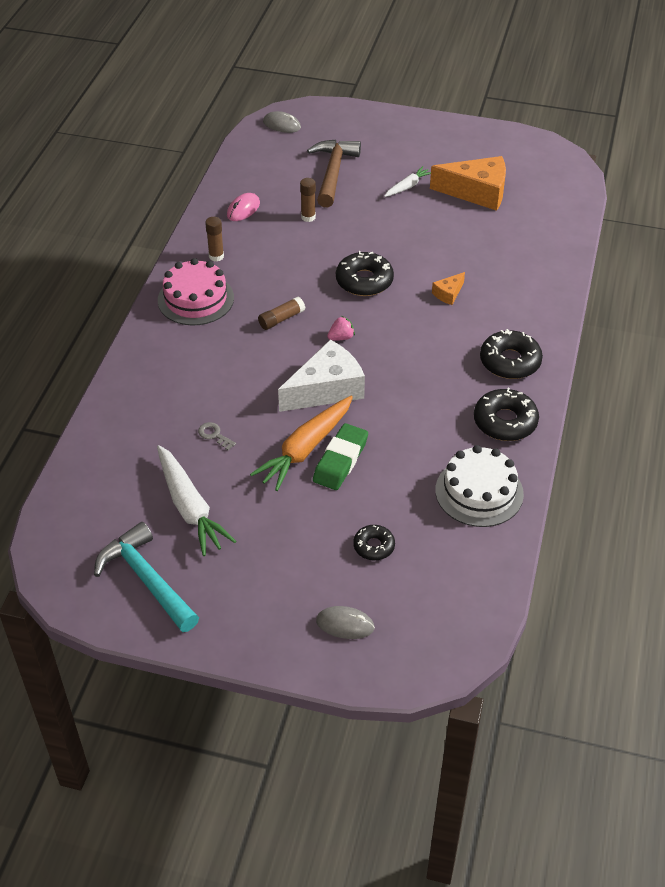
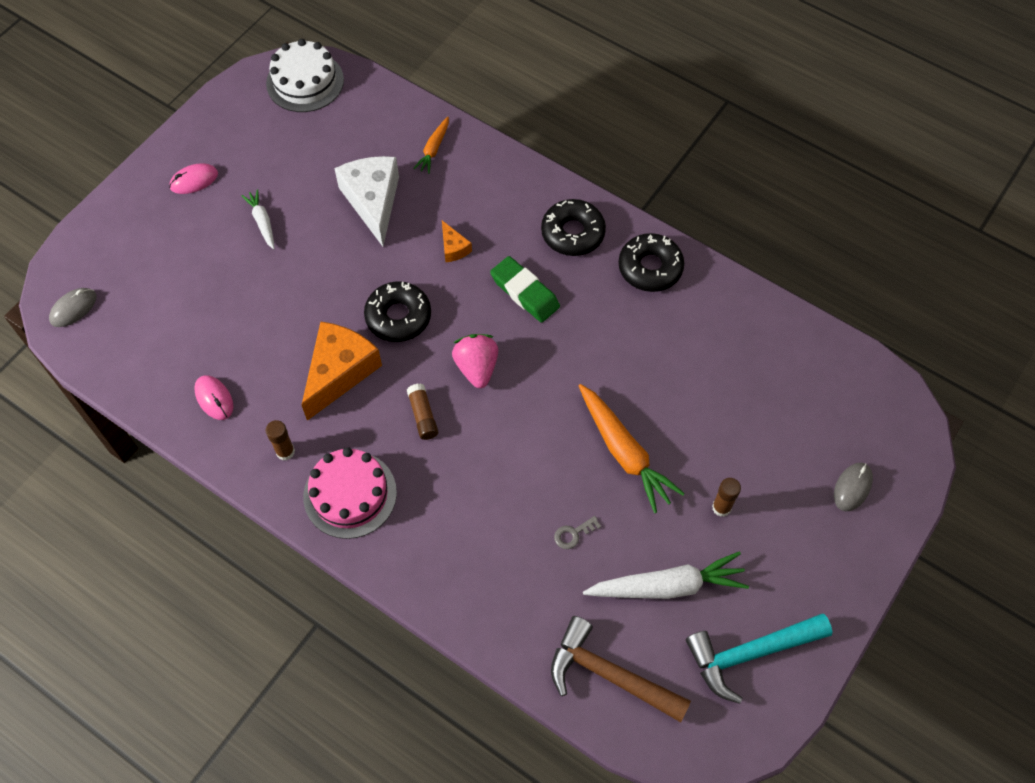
camera: 70 degrees left, 15 degrees up
white cheese [278,339,365,412] -> white cheese moved to [334,156,399,247]
brown glue stick [300,178,316,222] -> brown glue stick moved to [712,478,741,517]
brown hammer [307,140,361,208] -> brown hammer moved to [551,616,691,722]
green eraser [313,423,368,490] -> green eraser moved to [490,256,560,323]
pink strawberry [327,316,355,341] -> pink strawberry [452,334,498,388], size x1.73
black donut [353,525,395,560] -> none
orange cheese [430,156,506,211] -> orange cheese moved to [301,322,382,421]
white cake [435,445,524,527] -> white cake moved to [266,39,344,112]
none -> pink mouse [169,163,218,194]
none -> orange carrot [413,116,449,174]

